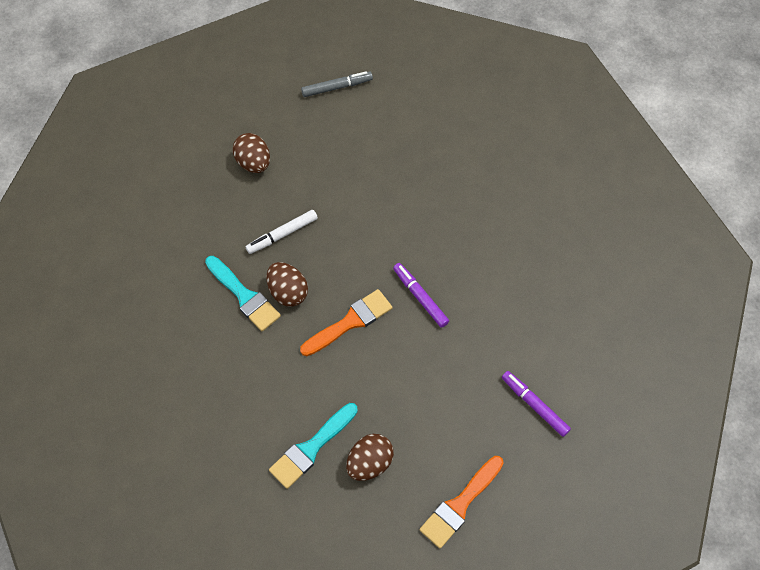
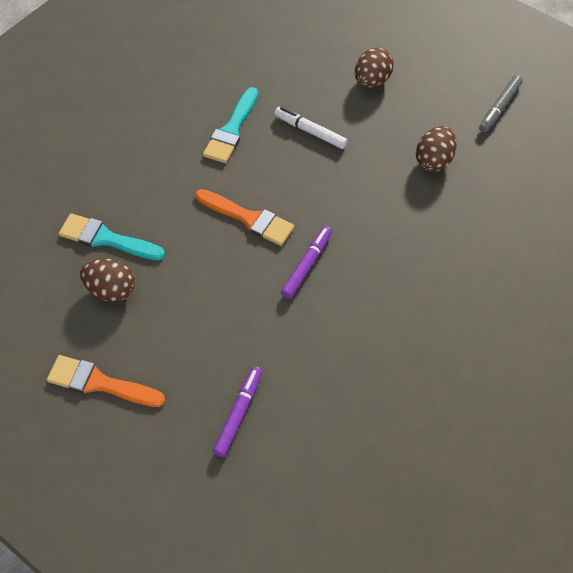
camera: 65 degrees right, 5 degrees down
brown egg [266,262,308,307] -> brown egg moved to [416,126,457,172]
grey marker [301,71,373,97] -> grey marker turned 75 degrees clockwise [479,75,523,132]

